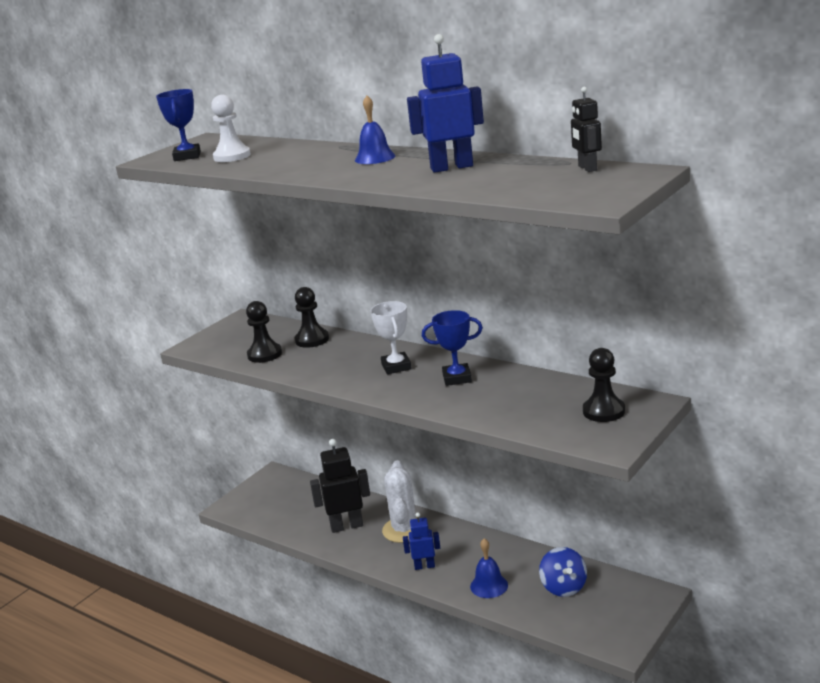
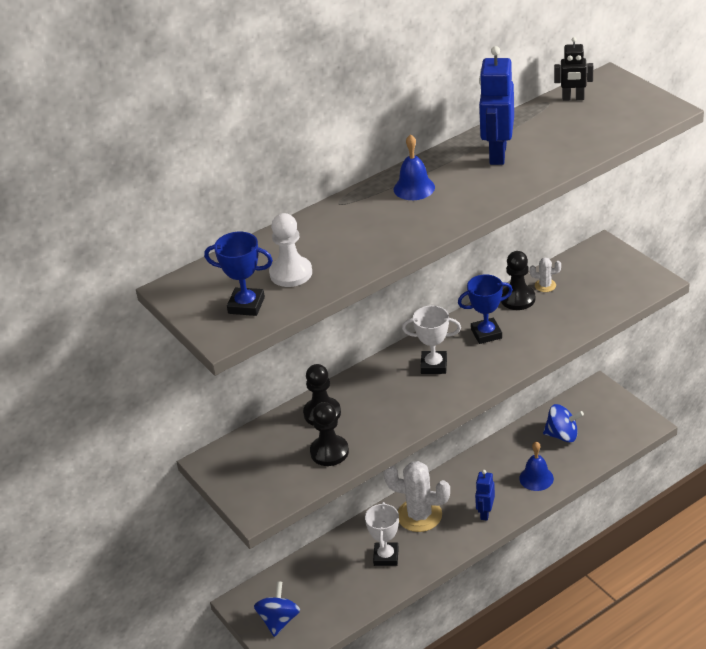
camera: 70 degrees left, 15 degrees up
black robot [310,439,370,533] -> white trophy [365,502,399,566]
blue trophy [422,310,483,386] -> blue trophy turned 60 degrees clockwise [458,274,513,344]
black pawn [583,348,625,422] -> black pawn moved to [501,251,535,310]
none -> blue spinning top [254,581,300,637]
none -> white cactus [530,257,561,292]

